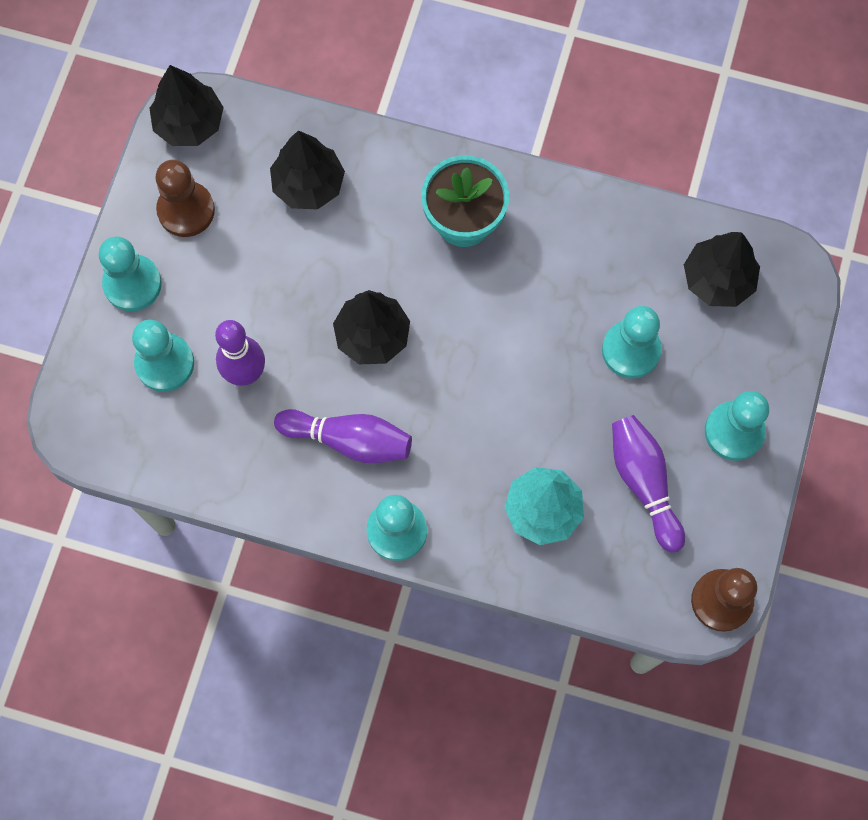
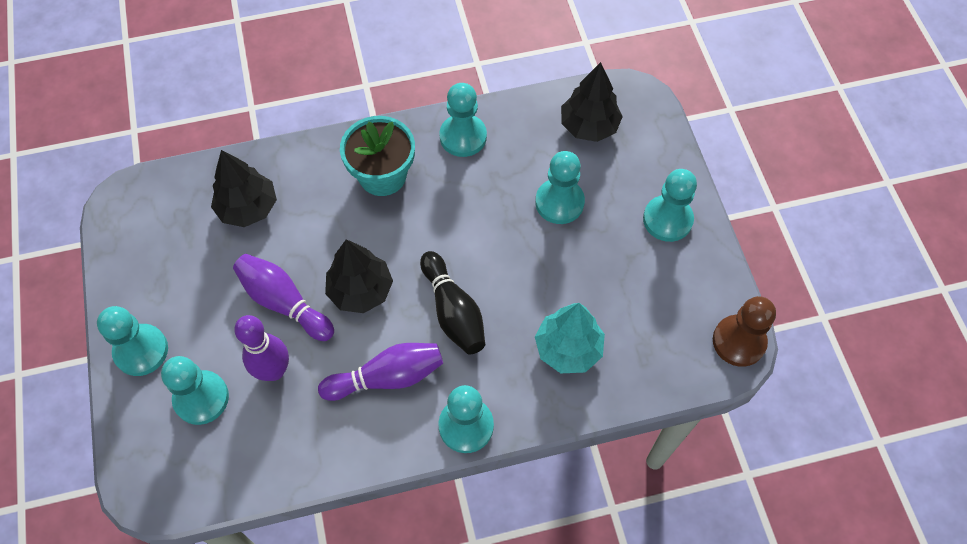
camera: 30 degrees left, 10 degrees down
black tree [149,65,224,146] -> none
brown pawn [156,160,215,237] -> none
purple bowling pin [612,415,685,552] -> purple bowling pin moved to [233,254,334,341]
none -> black bowling pin [420,251,485,355]
none -> turquoise pawn [439,83,487,157]

